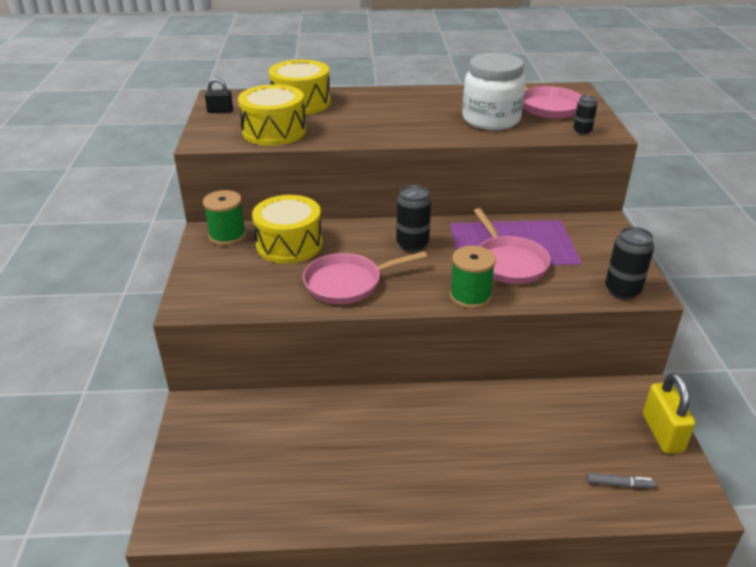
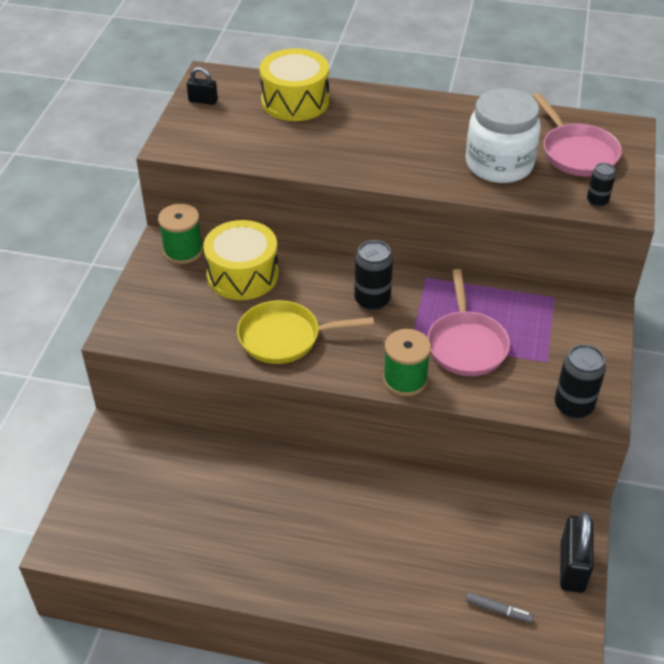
camera: 15 degrees right, 10 degrees up
yellow drum [238,84,306,146] -> none
pink pan [303,251,427,304] -> yellow pan [237,300,374,364]
yellow padlock [643,372,696,454] -> black padlock [560,512,594,593]

